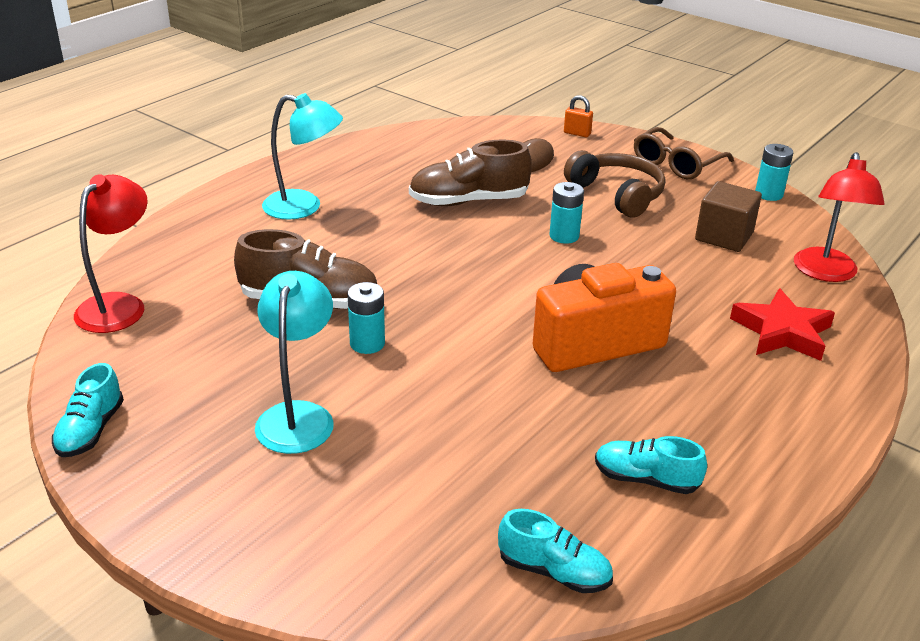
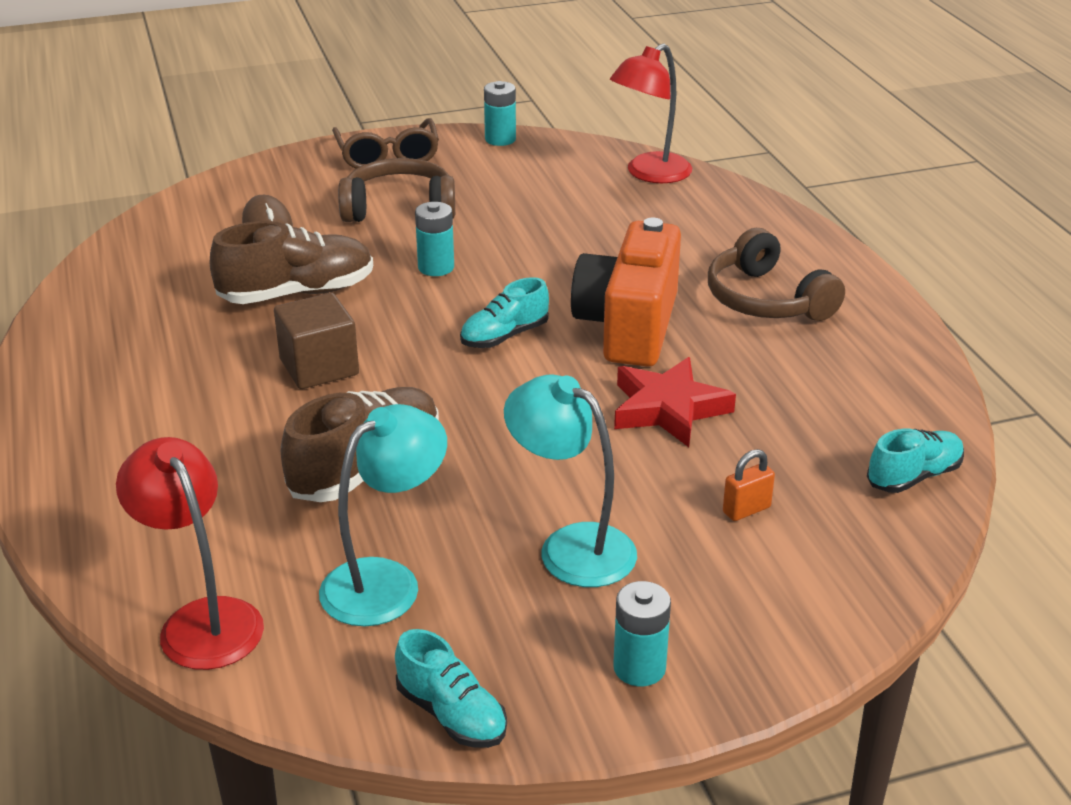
camera: 55 degrees left, 0 degrees up
turquoise lamp [262,93,343,220] -> turquoise lamp moved to [319,404,447,626]
turquoise battery [348,282,385,354] -> turquoise battery moved to [613,581,671,686]
brown shoe [409,140,532,206] -> brown shoe turned 135 degrees counterclockwise [209,221,373,304]
orange padlock [564,95,593,137] -> orange padlock moved to [723,449,775,521]
turquoise shoe [595,436,707,494] -> turquoise shoe moved to [460,277,549,348]
brown cube [695,181,762,252] -> brown cube moved to [274,293,359,389]
red star [730,288,835,361] -> red star moved to [614,357,736,447]
red lamp [794,152,885,282] -> red lamp turned 90 degrees clockwise [610,43,692,183]
none -> brown headphones [708,228,845,321]

